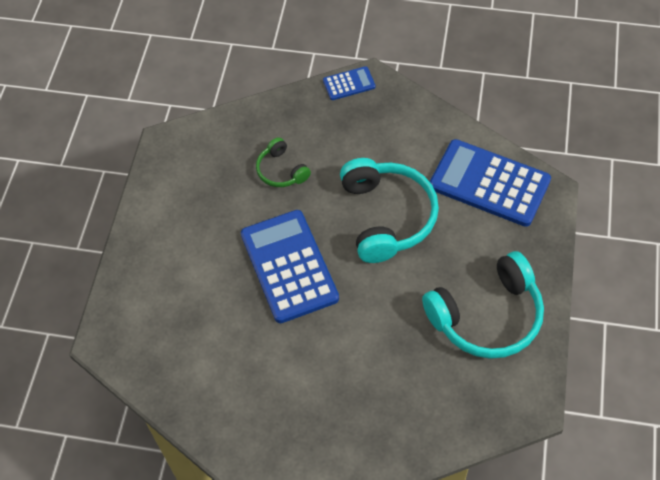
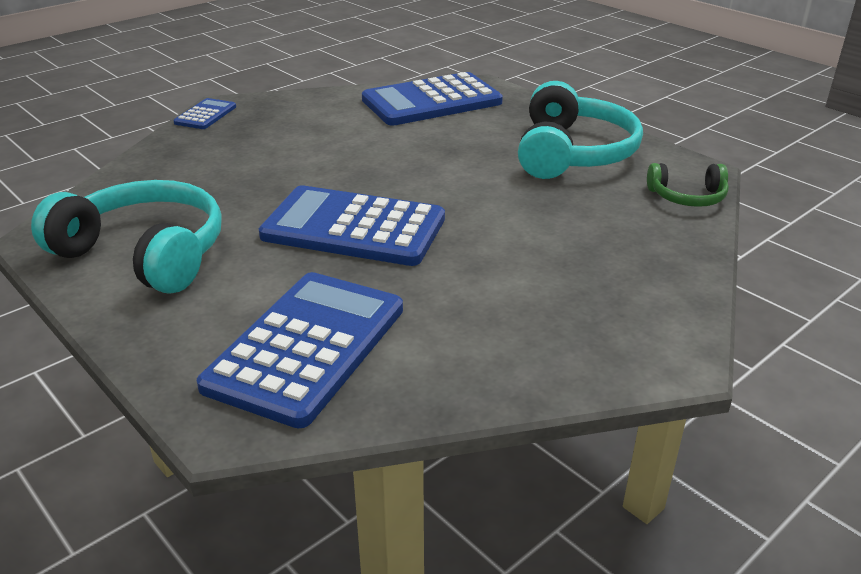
camera: 55 degrees left, 25 degrees down
green headphones [256,137,311,187] -> green headphones moved to [647,163,729,207]
turquoise headphones [340,158,439,263] -> turquoise headphones moved to [31,180,222,294]
none -> blue calculator [197,272,403,428]

